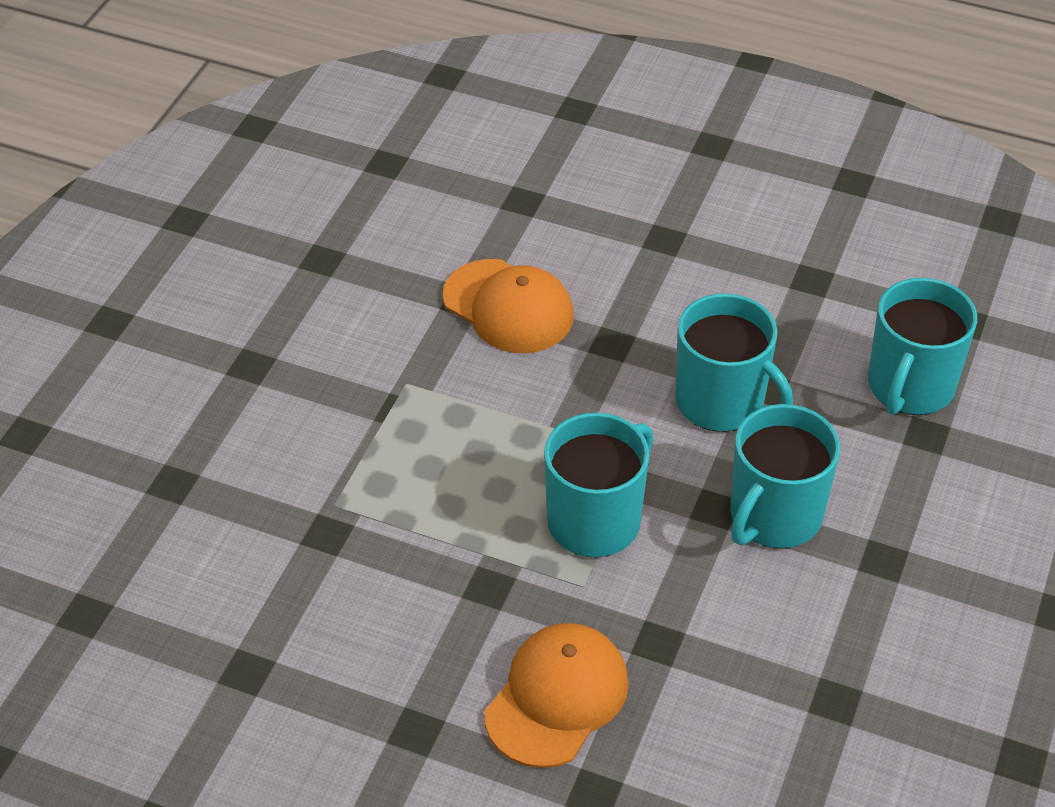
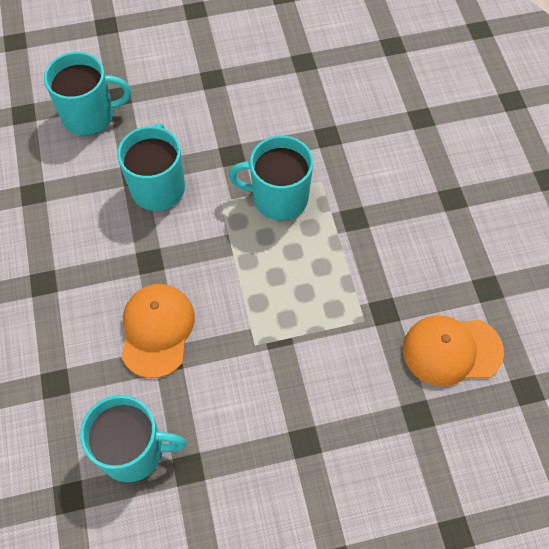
camera: 125 degrees left, 15 degrees up
orange cap [484,623,629,768] -> orange cap moved to [403,315,504,386]
turquoise mug [731,404,840,548] -> turquoise mug moved to [80,395,187,482]

